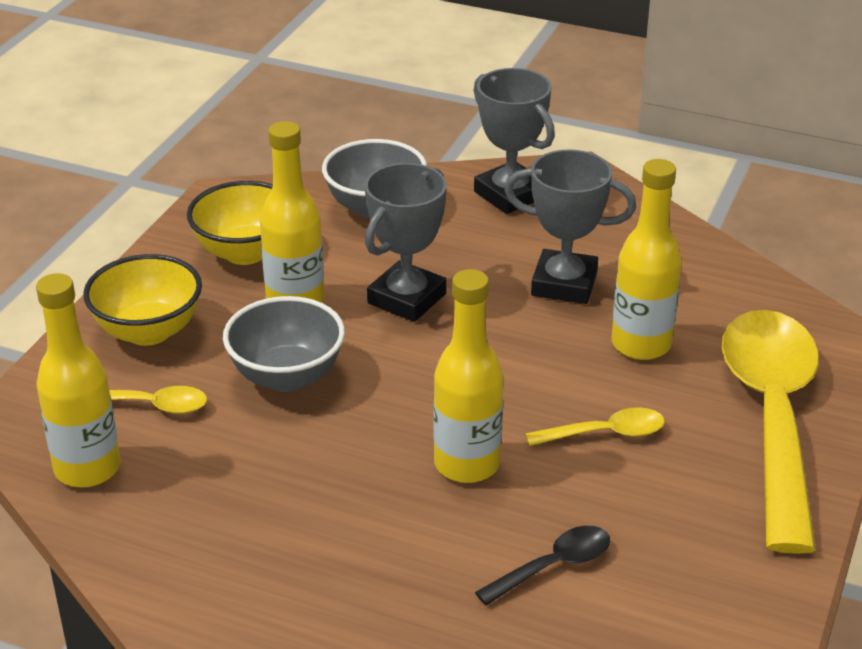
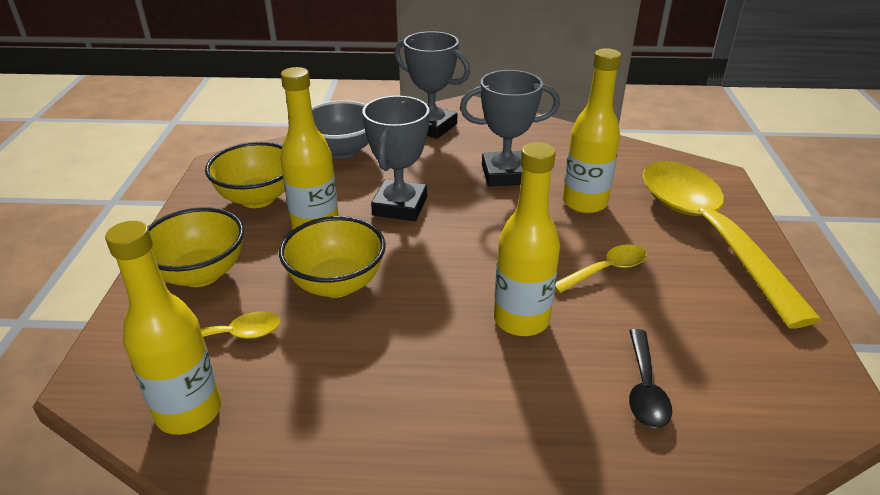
camera: 20 degrees left, 0 degrees up
grey bowl [223,296,345,392] -> yellow bowl [279,216,386,298]
black spoon [475,526,610,605] -> black spoon turned 150 degrees clockwise [629,329,672,428]

